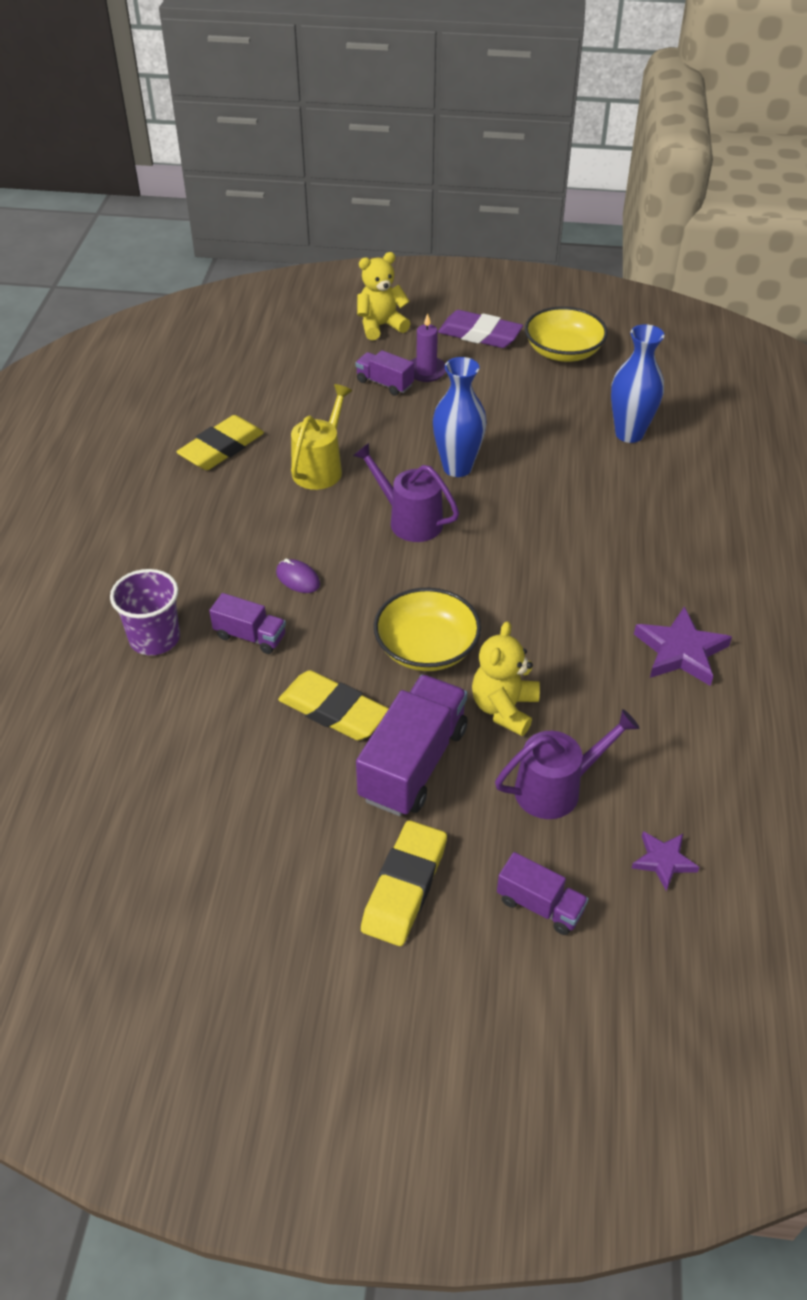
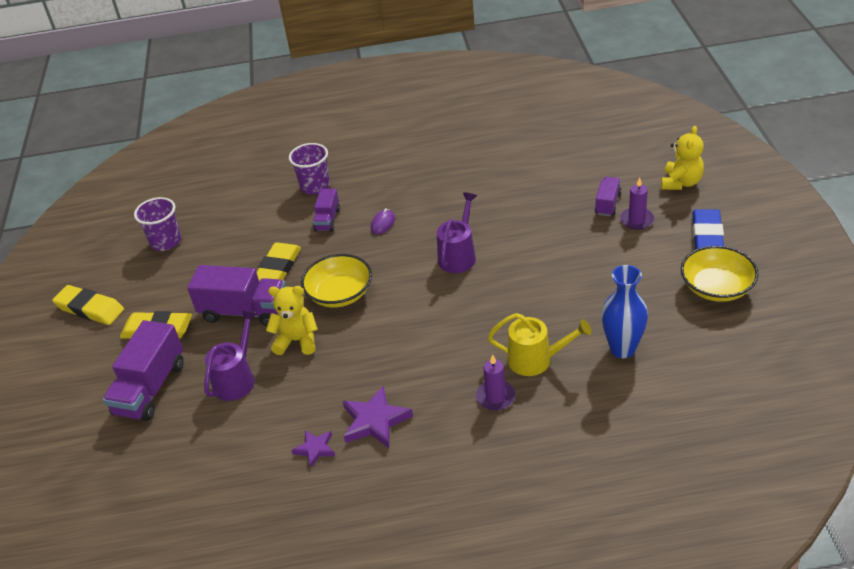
camera: 80 degrees right, 5 degrees down
yellow eraser [176,415,264,470] -> yellow eraser moved to [52,285,124,325]
yellow watering can [291,384,352,490] -> yellow watering can moved to [488,313,592,376]
yellow teddy bear [357,252,411,340] -> yellow teddy bear turned 60 degrees clockwise [661,126,704,190]
blue vase [433,357,487,477] -> none
purple eraser [438,310,523,348] -> blue eraser [692,209,724,250]
purple watering can [495,709,640,819] -> purple watering can turned 120 degrees counterclockwise [204,310,257,401]
purple truck [497,852,588,935] -> purple truck [103,320,184,421], size x1.83
purple star [632,831,699,891] -> purple star moved to [291,430,335,467]
none -> purple cup [134,197,181,251]
none -> purple candle [476,354,515,411]

